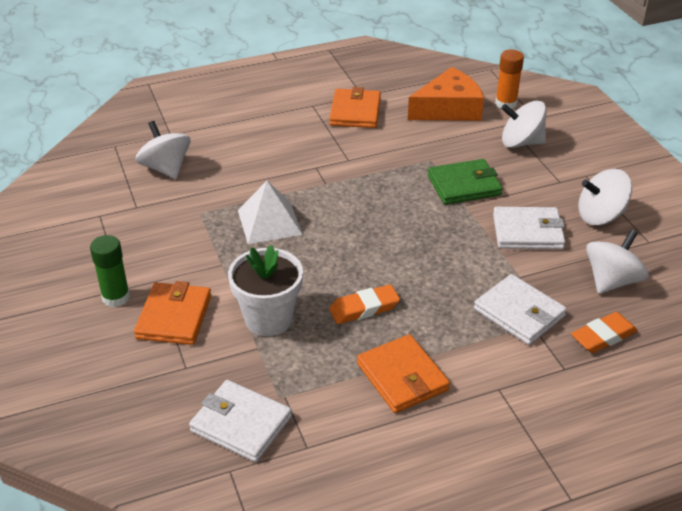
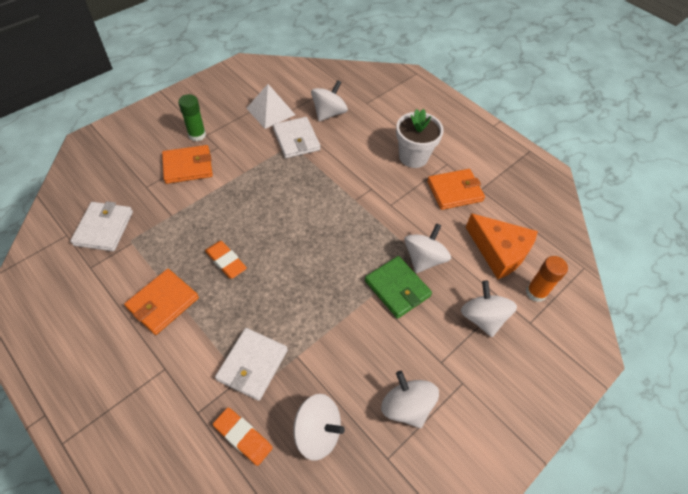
camera: 65 degrees right, 15 degrees up
white flower pot [228,245,303,336] -> white flower pot moved to [396,109,444,168]
white pyramid [238,181,303,244] -> white pyramid moved to [246,84,295,129]
white wallet [493,207,565,249] -> white wallet moved to [273,117,320,158]
none -> white spinning top [404,223,451,273]

